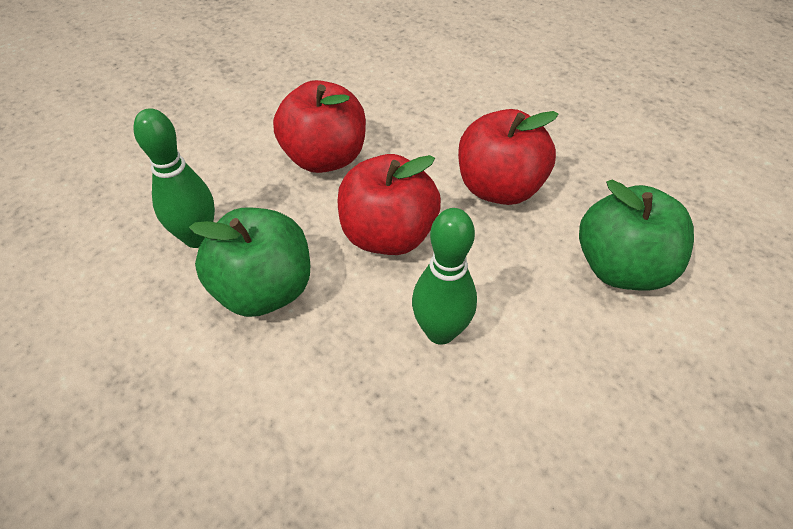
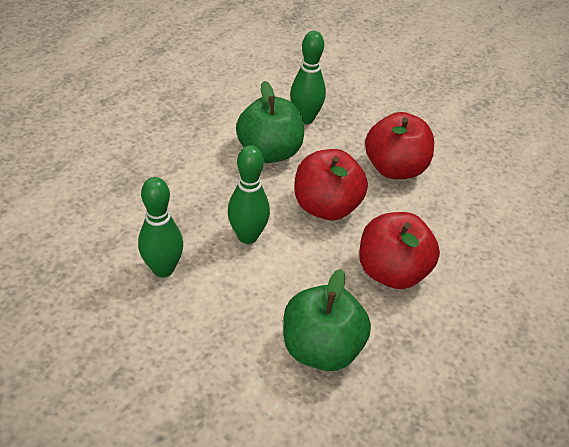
camera: 80 degrees right, 5 degrees down
none -> green bowling pin [138,177,183,277]

